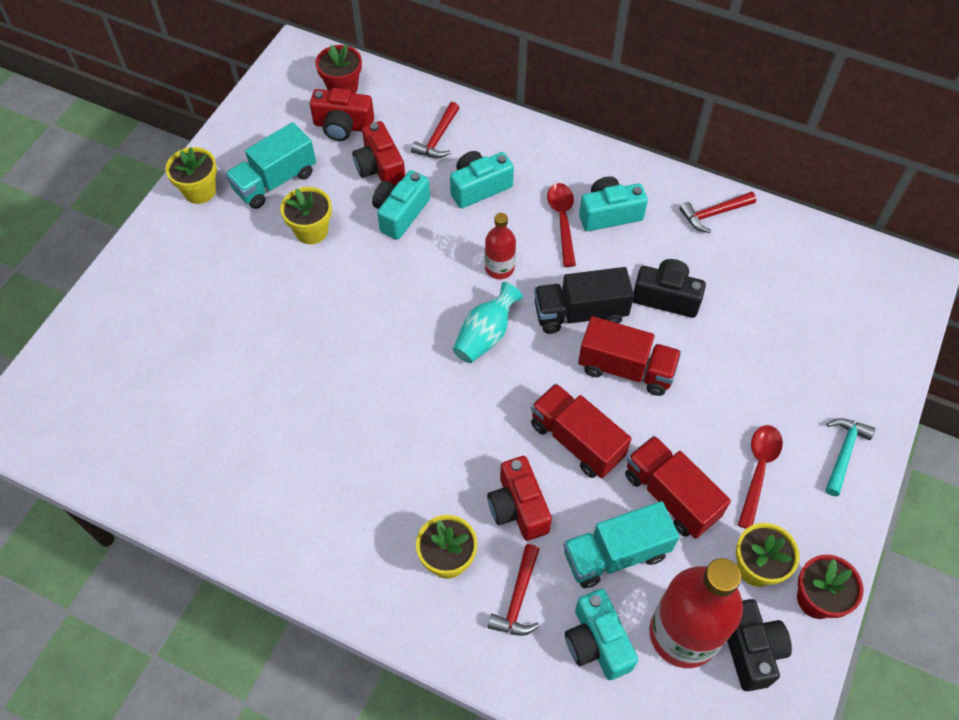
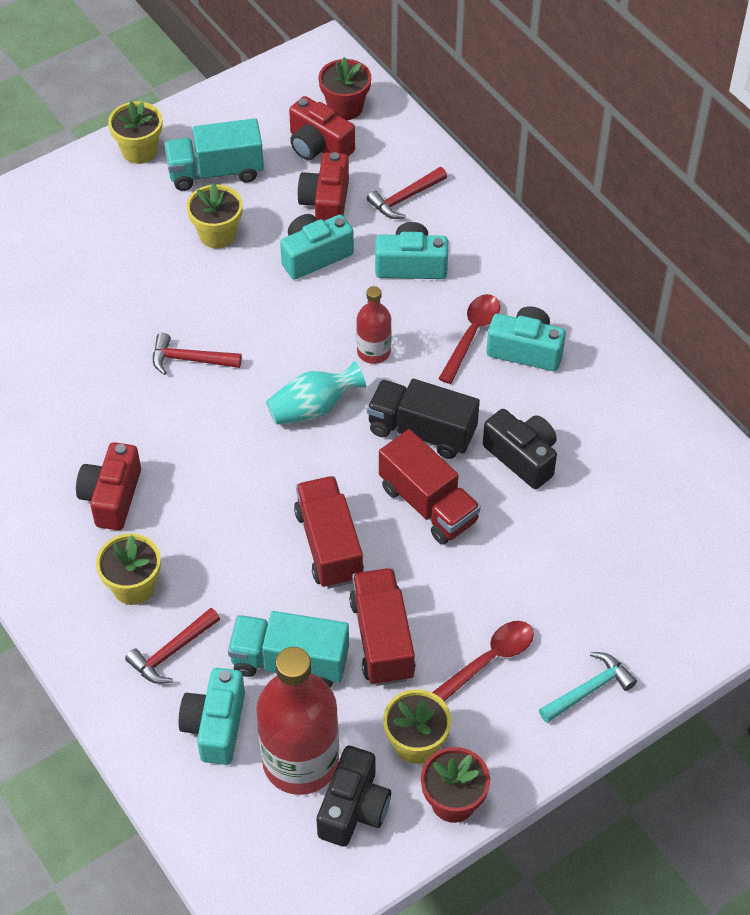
camera: 30 degrees right, 5 degrees down
red camera [487,456,552,541] -> red camera moved to [76,442,141,530]
red hammer [680,192,756,233] -> red hammer moved to [153,333,242,375]

